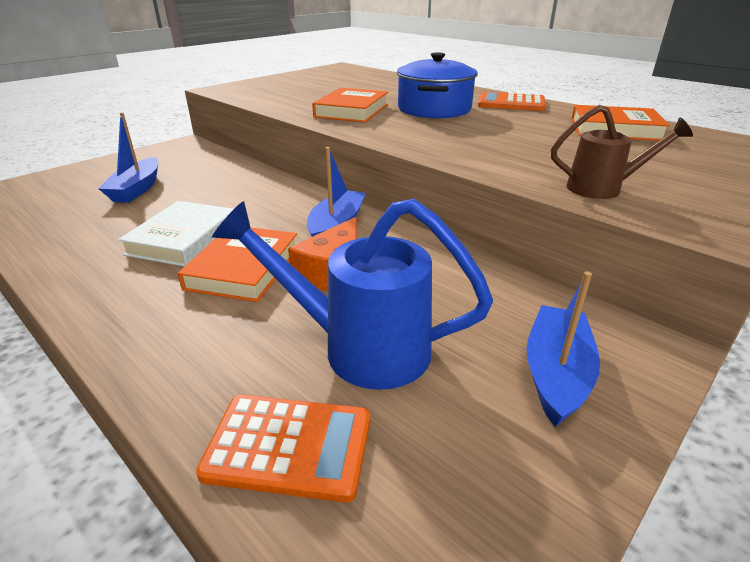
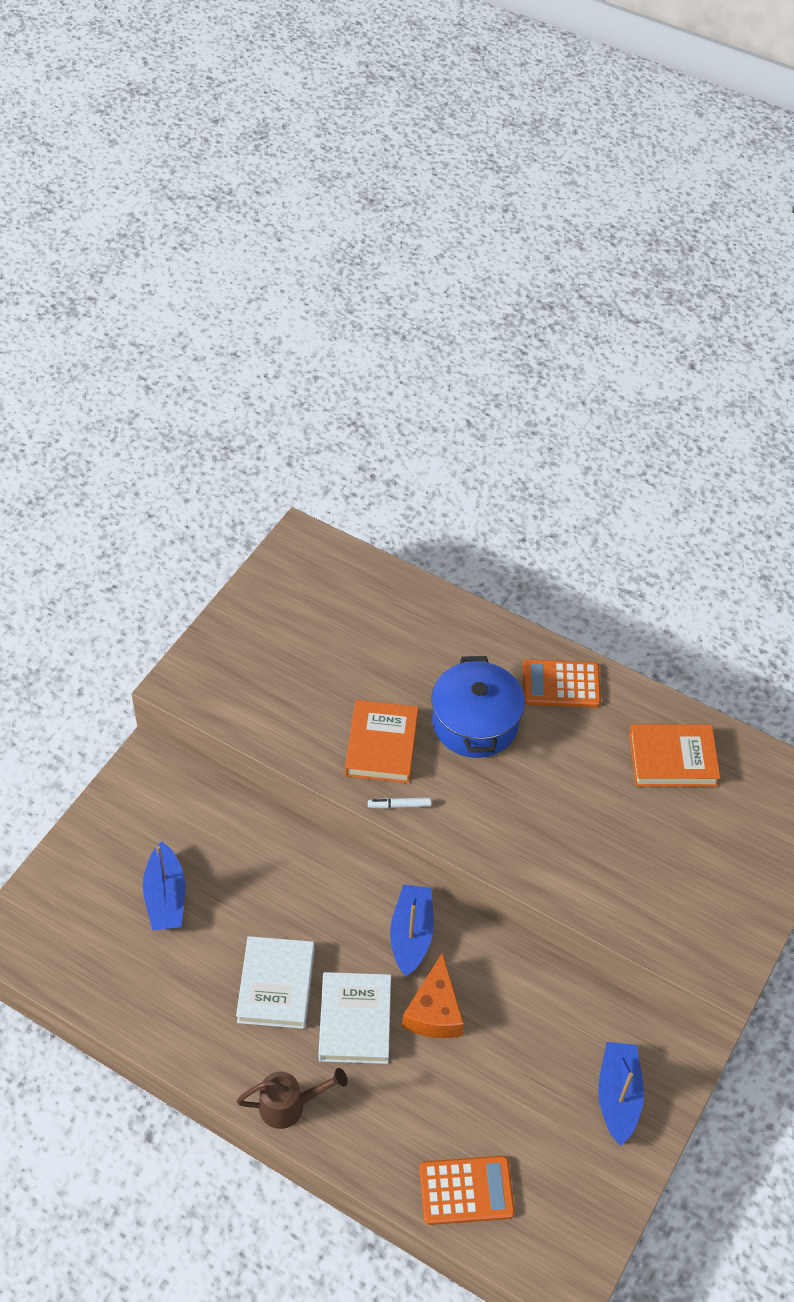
camera: 15 degrees left, 20 degrees up
orange book [178,227,297,302] -> white book [319,972,391,1064]
blue watering can [212,199,493,390] -> none
brown watering can [551,105,693,199] -> brown watering can moved to [237,1068,348,1129]
none -> white marker [368,797,431,809]

